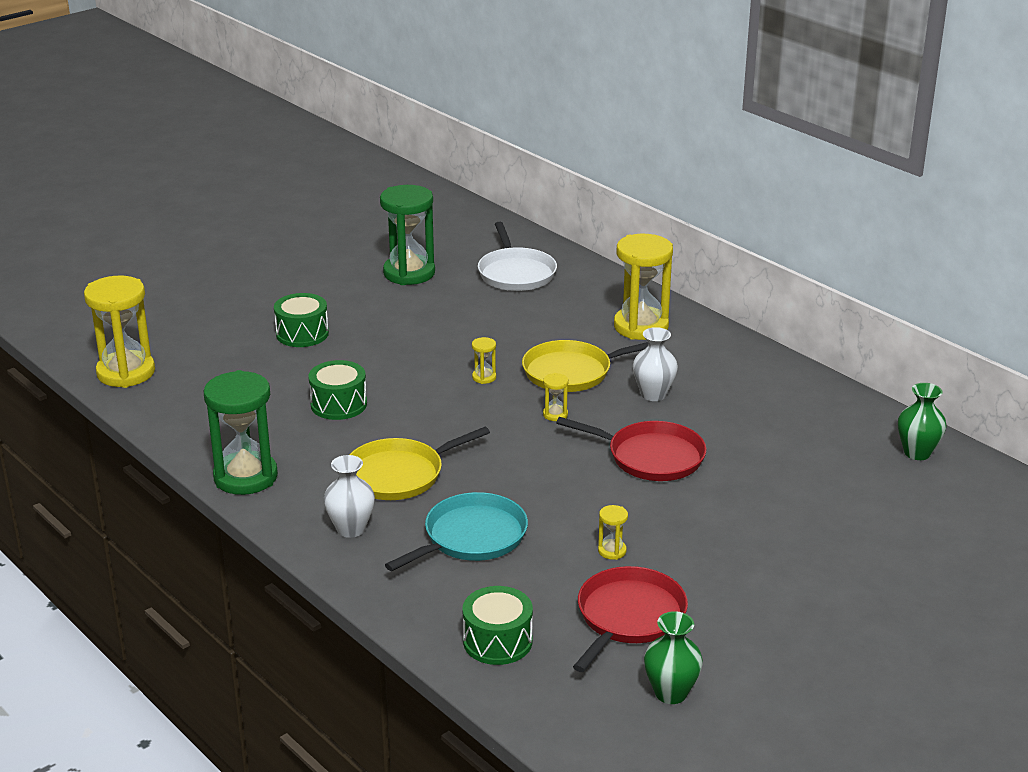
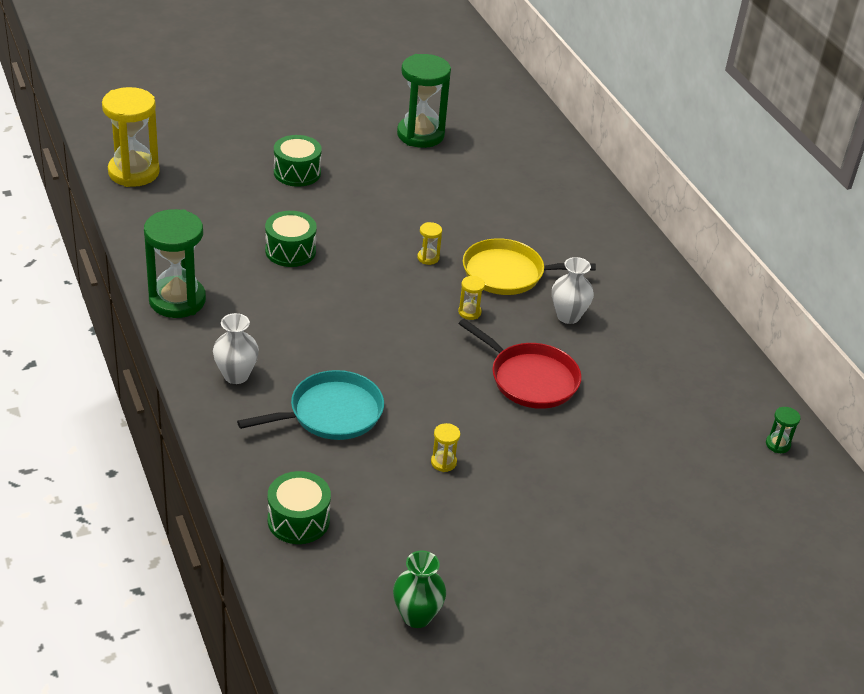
camera: 15 degrees right, 10 degrees up
yellow pan [349,427,490,500] -> none
white pan [478,222,557,291] -> none
red pan [573,566,688,672] -> none
yellow hourglass [614,234,673,340] -> none
green vase [898,383,946,460] -> green hourglass [766,407,801,453]

